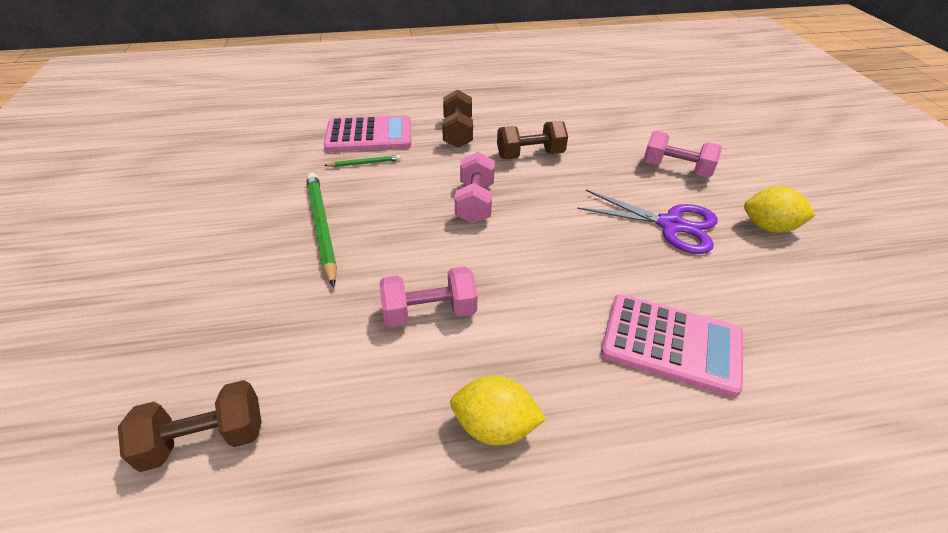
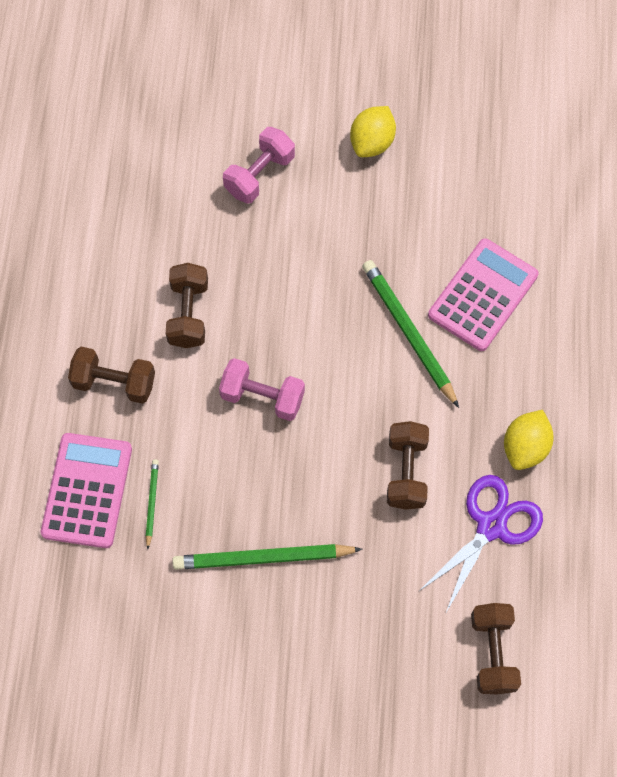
camera: 75 degrees left, 25 degrees up
pink dumbbell [380,266,477,327] -> brown dumbbell [387,421,429,510]
purple scissors [577,190,718,254] -> purple scissors moved to [418,475,543,612]
none -> green pencil [362,260,459,408]

